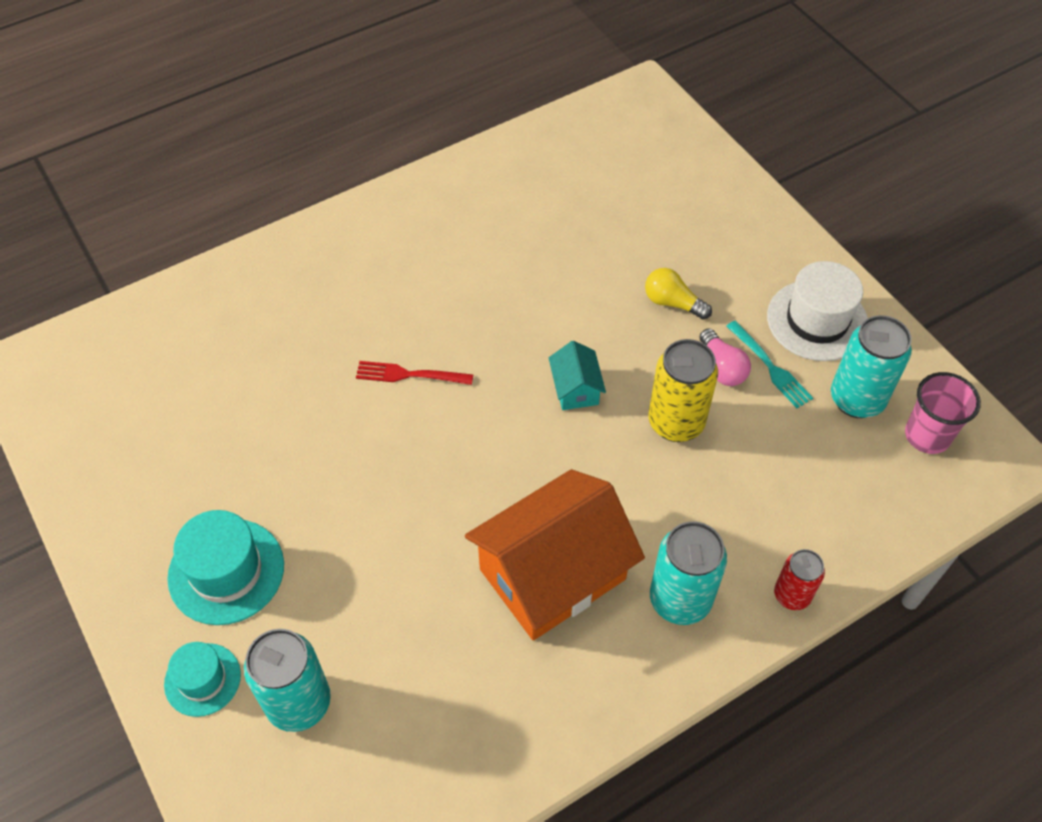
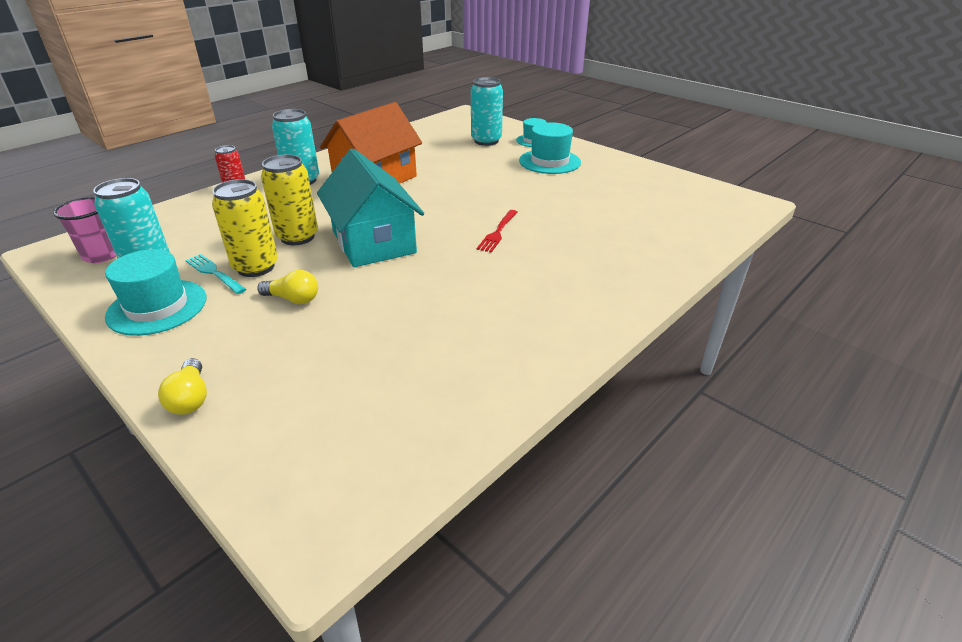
camera: 165 degrees right, 20 degrees down
red fork [356,361,473,385] -> red fork turned 120 degrees clockwise [477,210,517,253]
turquoise house [549,341,606,410] -> turquoise house [317,148,424,267], size x2.27
pink light bulb [699,328,751,386] -> yellow can [212,179,278,277]
white hat [767,261,868,361] -> turquoise hat [105,249,206,336]
none -> yellow light bulb [158,358,207,415]

